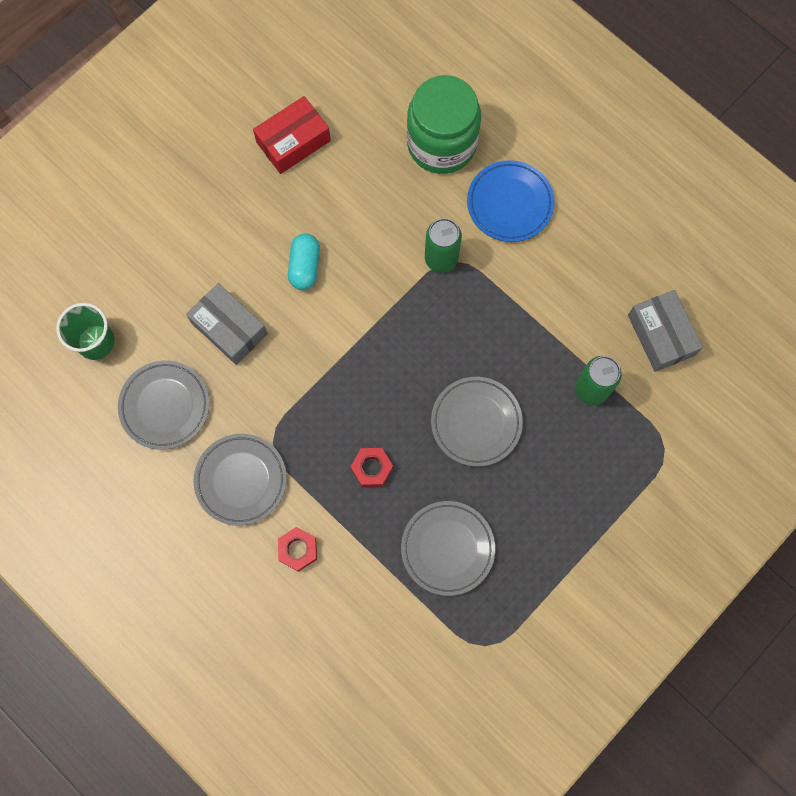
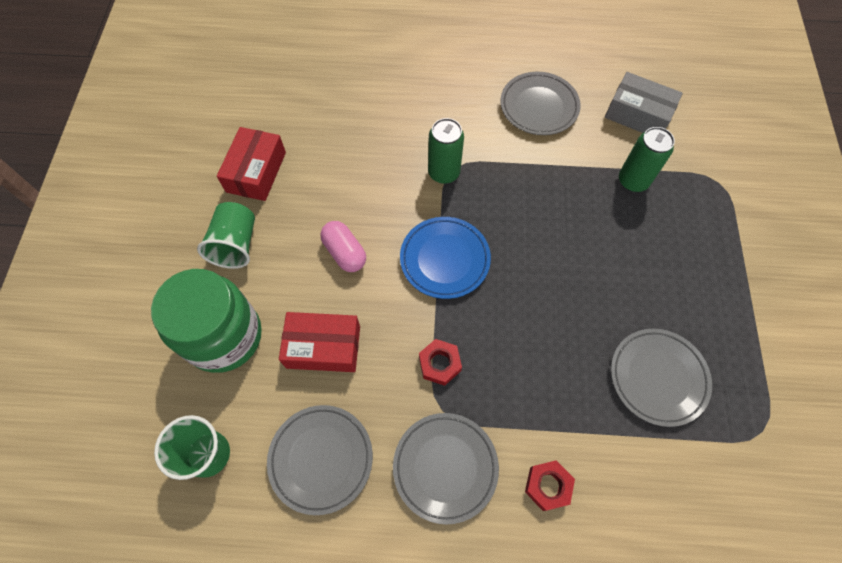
camera: 40 degrees left, 10 degrees down
grey box [186,283,268,365] -> red box [279,312,360,372]
turquoise capsule [288,233,320,290] -> pink capsule [320,221,366,272]
red nut [351,448,393,487] -> red nut moved to [419,339,462,386]
green jar [407,75,481,174] -> green jar moved to [151,269,262,373]
grey plate [431,377,523,467] -> grey plate moved to [500,72,581,135]
blue plate [467,160,555,242] -> blue plate moved to [400,217,491,299]
none -> green cup [197,202,255,269]

